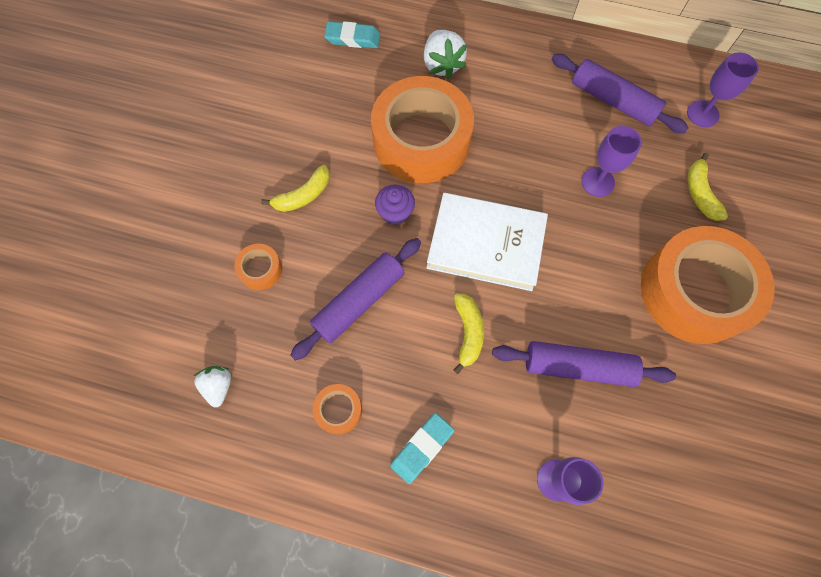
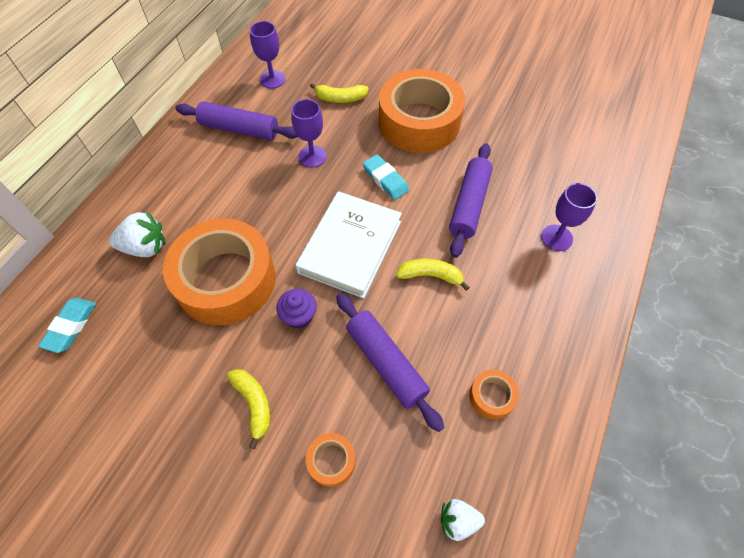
camera: 80 degrees left, 10 degrees down
turquoise eraser [390,413,455,484] -> turquoise eraser moved to [363,154,409,200]
purple rolling pin [551,54,689,133] -> purple rolling pin turned 60 degrees clockwise [176,101,298,141]

